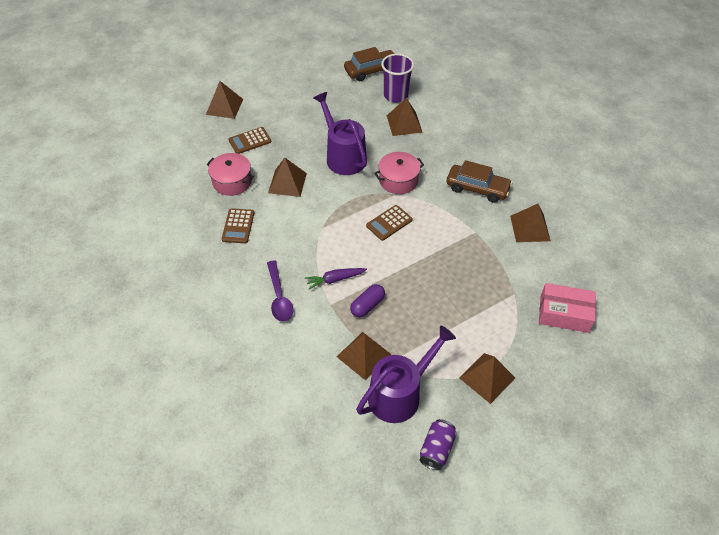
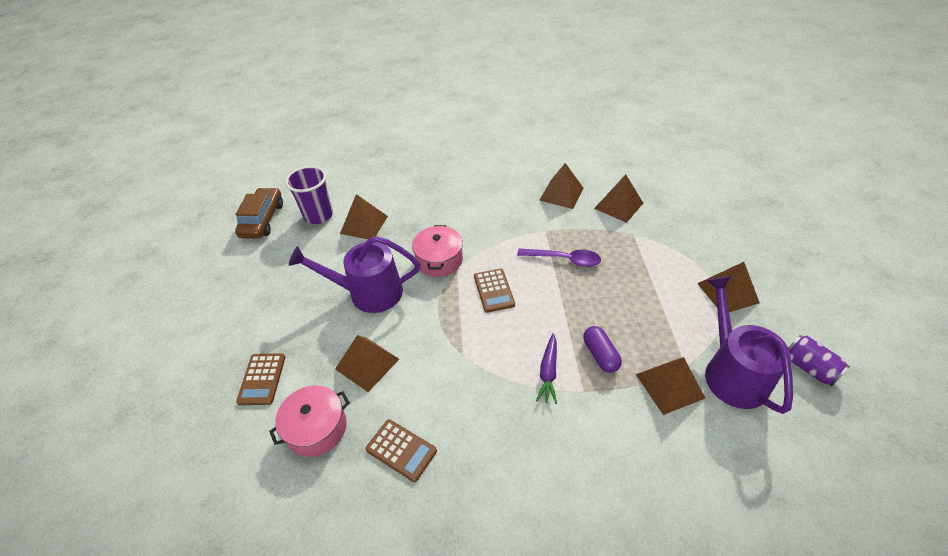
camera: 60 degrees left, 5 degrees down
brown pyramid [206,81,243,119] -> brown pyramid moved to [594,175,643,223]
purple spoon [267,261,294,322] -> purple spoon moved to [517,248,601,267]
brown car [447,160,512,203] -> none
pink box [539,283,596,333] -> none

